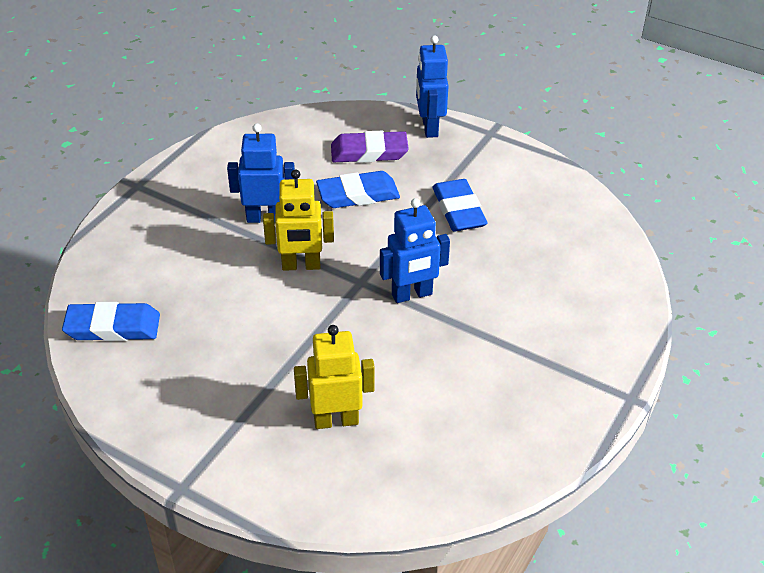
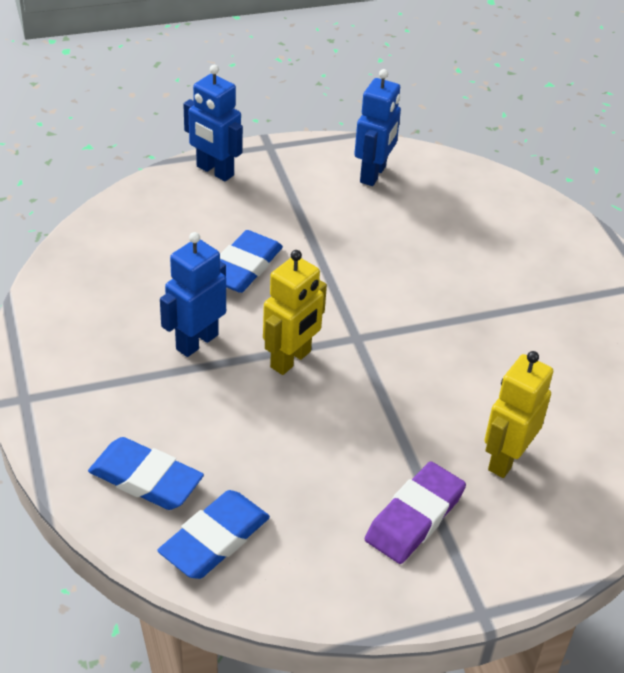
camera: 50 degrees left, 0 degrees up
purple eraser [331,131,409,163] -> purple eraser moved to [365,461,466,564]
blue robot [380,198,450,303] -> blue robot moved to [354,69,401,186]
blue eraser [432,179,488,231] -> blue eraser moved to [88,437,204,510]

